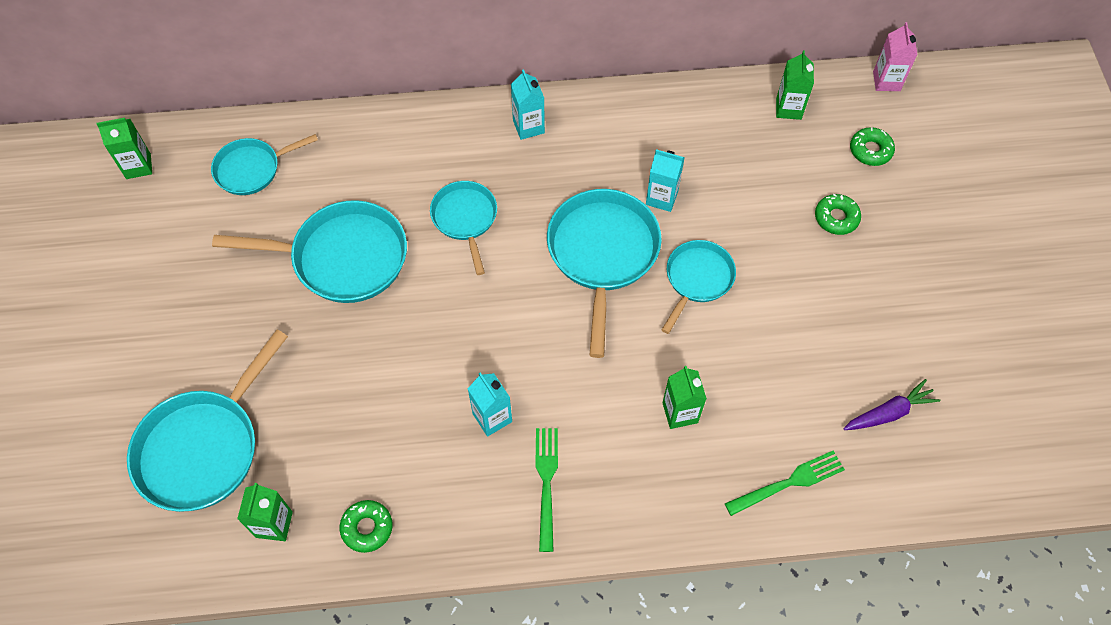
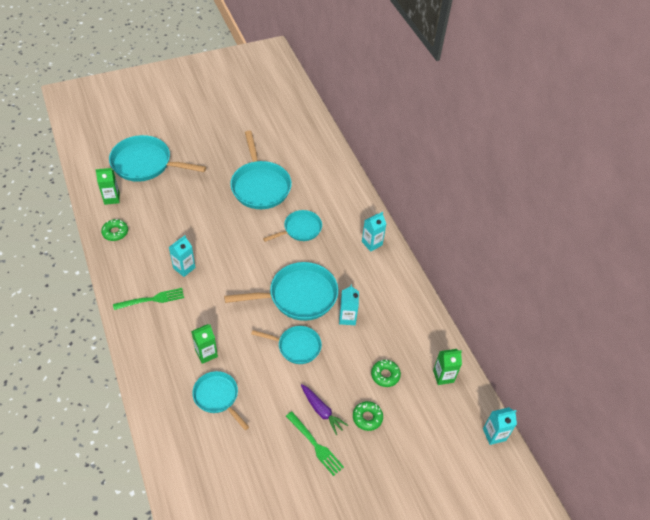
camera: 70 degrees right, 10 degrees down
green carton [96,118,152,179] -> none
turquoise pan [211,134,318,195] -> turquoise pan moved to [192,371,249,430]
green fork [725,451,845,516] -> green fork moved to [286,411,344,476]
purple carrot [843,379,941,430] -> purple carrot moved to [301,384,348,435]
green donut [850,127,895,166] -> green donut moved to [371,360,401,387]
pink carton [873,22,918,91] -> turquoise carton [483,407,517,445]

